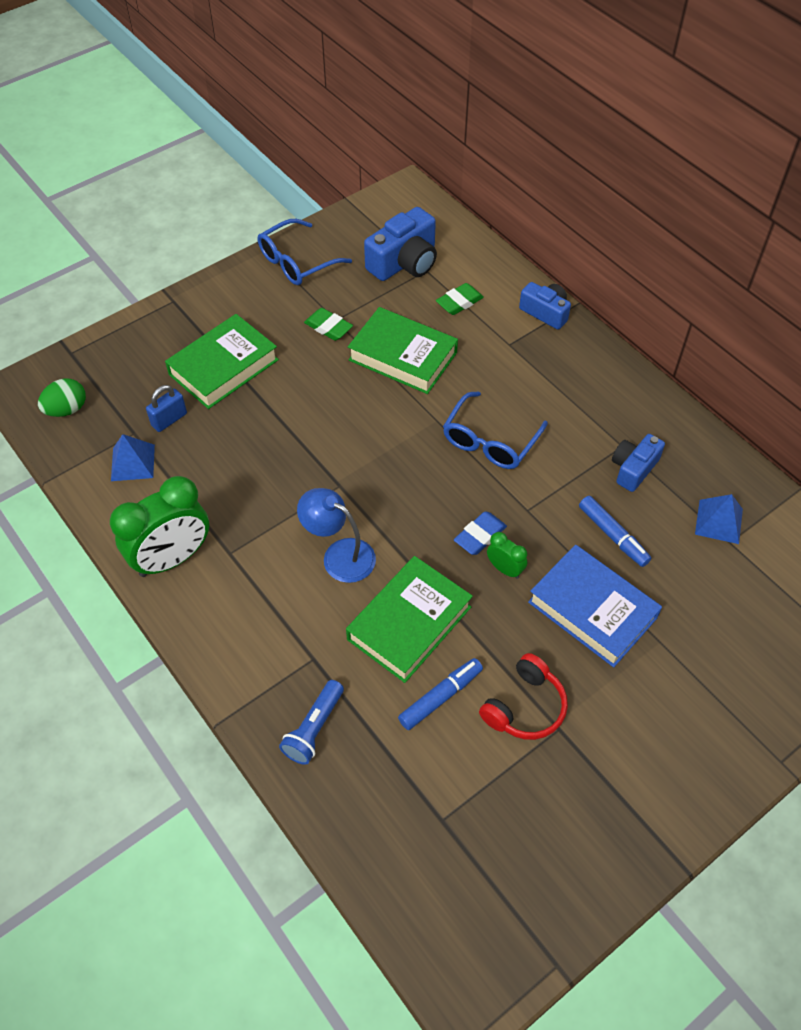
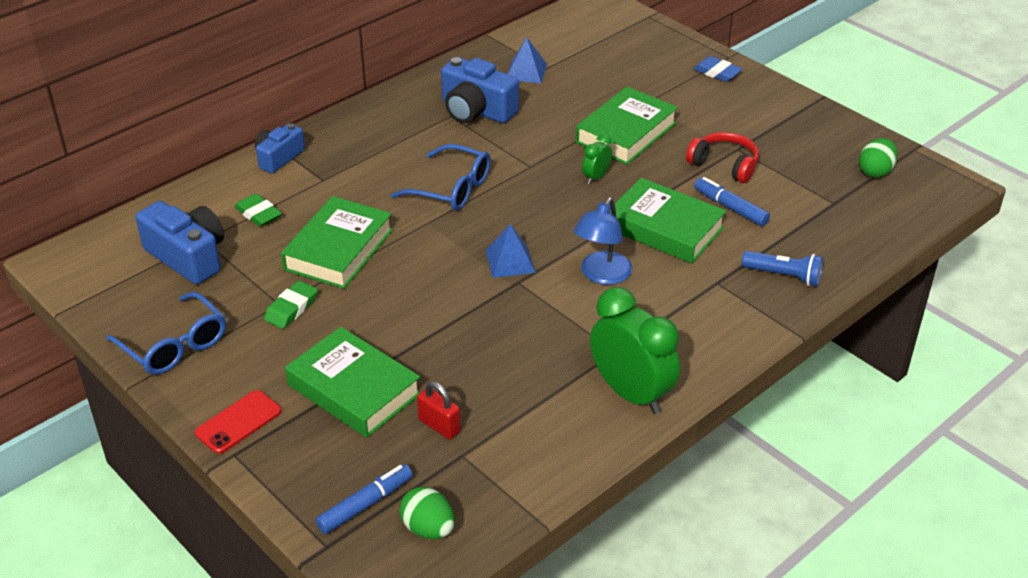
camera: 95 degrees left, 15 degrees down
blue pyramid [111,434,155,481] -> blue pyramid moved to [485,224,536,278]
blue padlock [146,385,187,432] -> red padlock [417,381,461,440]
blue eraser [454,511,507,555] -> blue eraser moved to [693,56,742,82]
blue book [528,545,662,667] -> green book [575,87,678,165]
blue marker [579,496,651,567] -> blue marker moved to [315,464,412,534]
blue camera [612,434,665,492] -> blue camera [441,57,519,123], size x1.57
none -> red phone [195,390,282,454]
none -> green egg [859,138,897,178]

